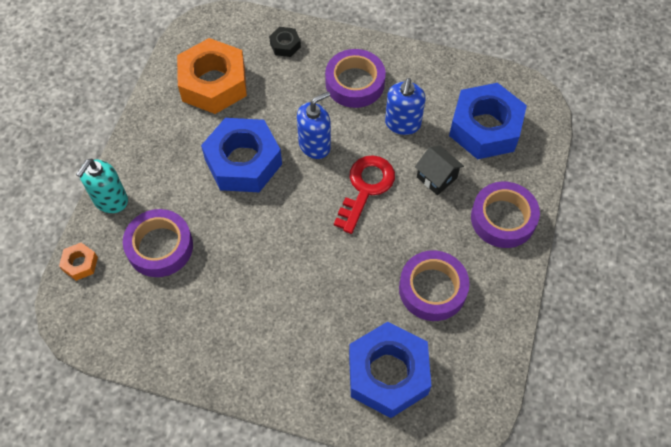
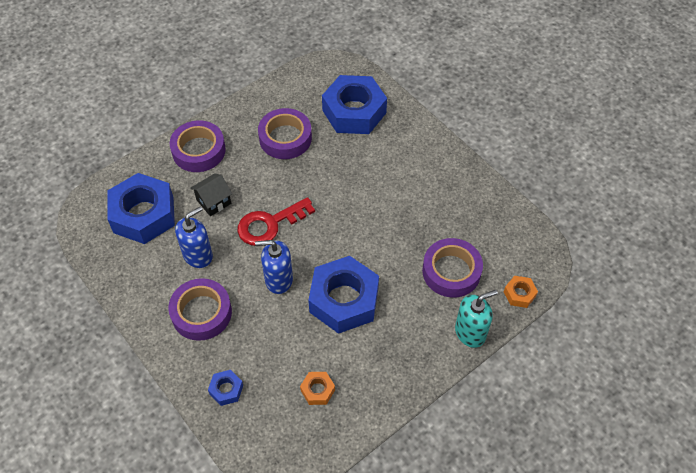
camera: 145 degrees left, 5 degrees down
orange nut [177,38,247,114] -> orange nut [300,372,335,405], size x0.44
black nut [269,27,301,57] -> blue nut [208,370,243,406]
black house [415,146,464,195] -> black house turned 60 degrees clockwise [191,173,232,216]

